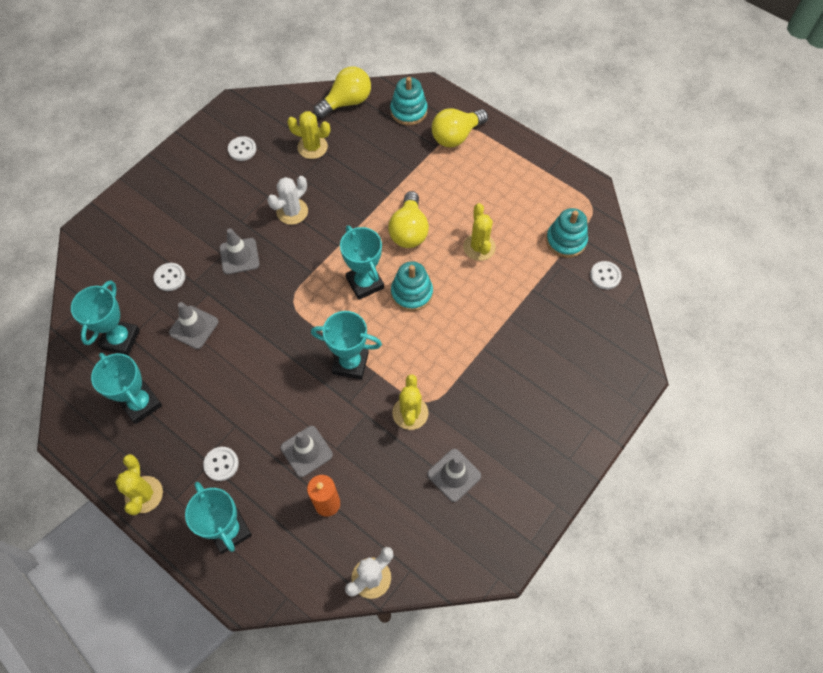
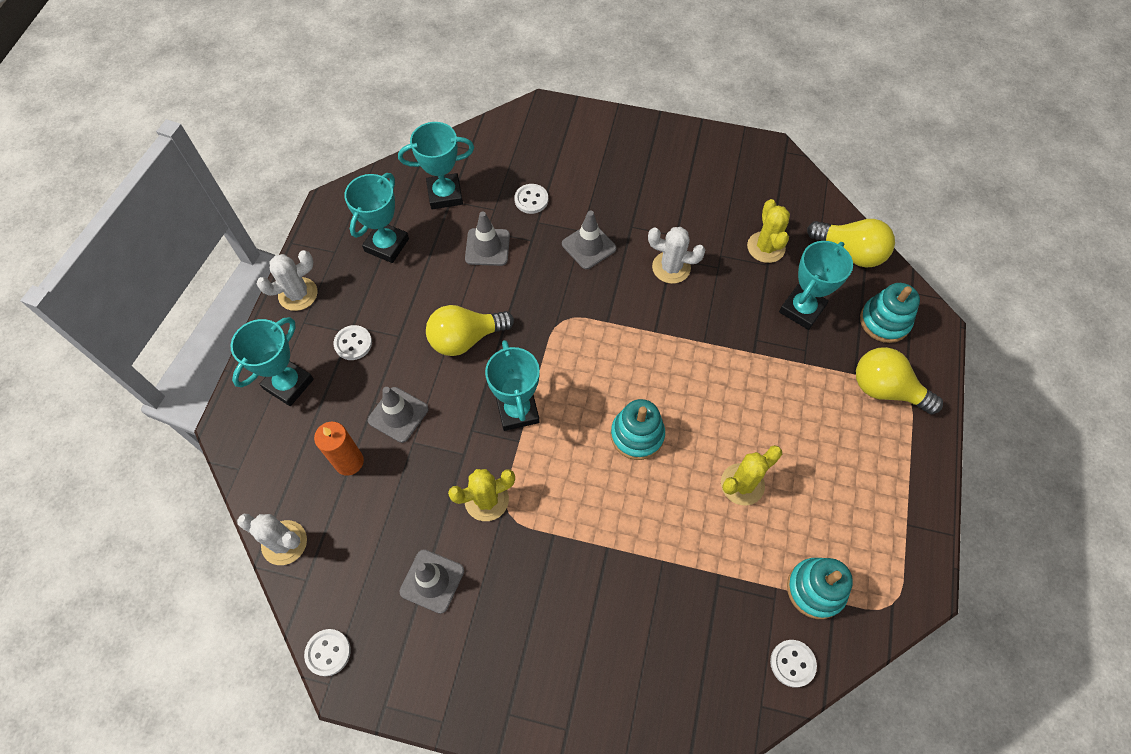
camera: 65 degrees right, 0 degrees up
yellow cactus [115,454,163,515] -> white cactus [257,250,318,311]
white button [228,136,256,161] -> white button moved to [304,629,351,676]
turquoise trophy [340,225,384,300] -> turquoise trophy moved to [779,241,853,330]
yellow light bulb [388,191,429,248] -> yellow light bulb moved to [426,305,514,356]

